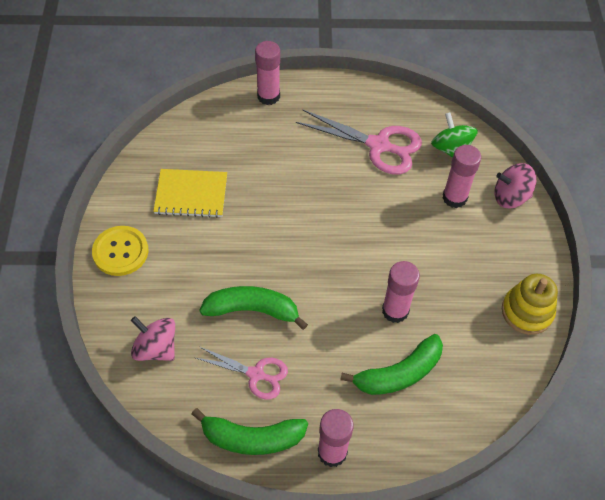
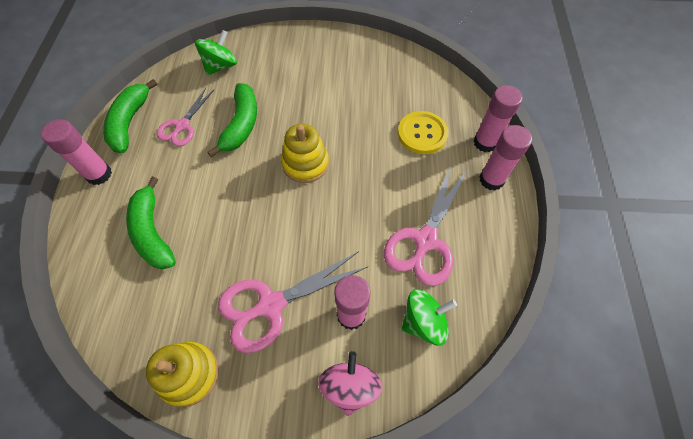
camera: 95 degrees right, 5 degrees up
yellow button [92,226,148,276] -> yellow button moved to [398,111,448,154]
pink spinning top [131,316,175,361] -> green spinning top [195,30,237,75]
yellow notebook [153,169,227,218] -> none
pink glue stick [382,261,420,323] -> pink glue stick moved to [479,125,532,191]
none -> pink scissors [218,251,367,353]
none -> yellow stacking toy [281,123,329,183]

